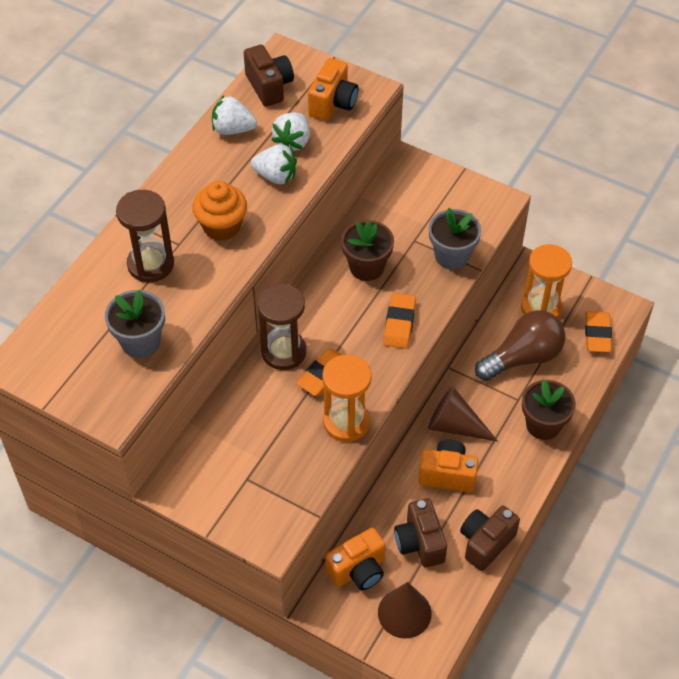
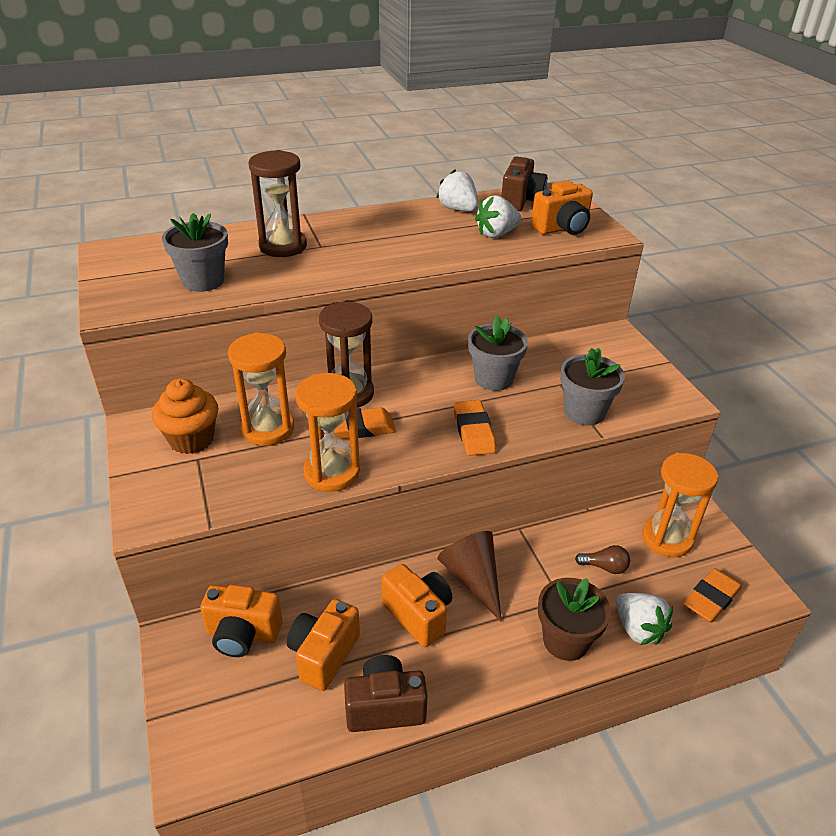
camera: 40 degrees right, 15 degrees down
orange cupcake [192,181,247,241] -> orange cupcake moved to [152,379,219,454]
white strawberry [251,144,297,184] -> white strawberry moved to [616,593,673,645]
brown flower pot [341,220,394,281] -> grey flower pot [468,315,528,391]
brown cone [378,582,432,639] -> none
orange eraser [383,293,416,349] -> orange eraser turned 60 degrees counterclockwise [454,400,496,456]
brown camera [394,498,447,568] -> orange camera [287,599,360,691]
brown light bulb [475,310,565,381] -> brown light bulb [575,545,630,574], size x0.43
none -> orange hourglass [228,332,294,446]

